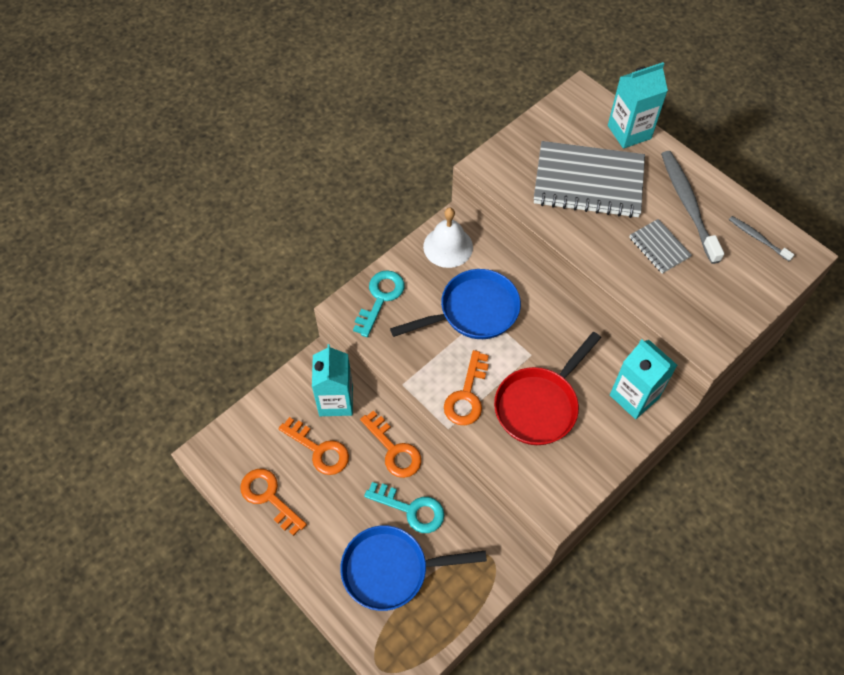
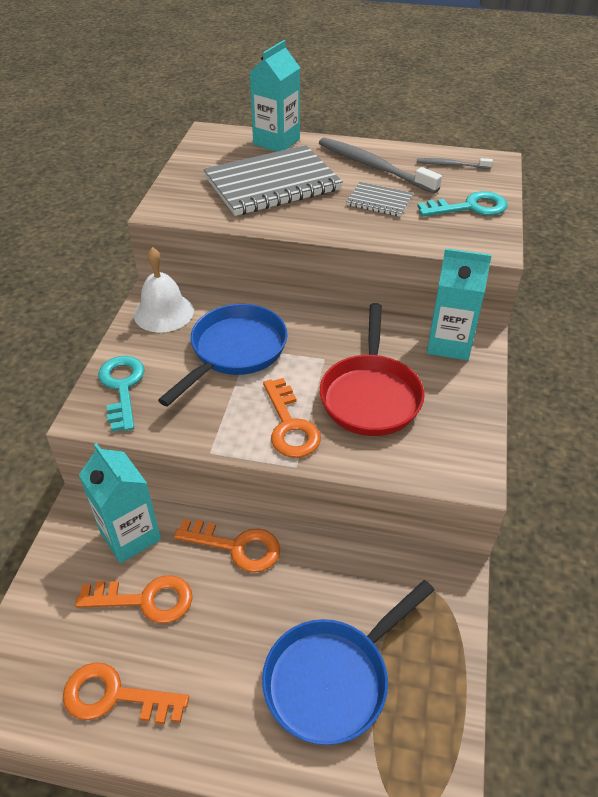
camera: 35 degrees left, 15 degrees down
turquoise key [364,482,444,533] -> turquoise key moved to [417,191,508,216]

